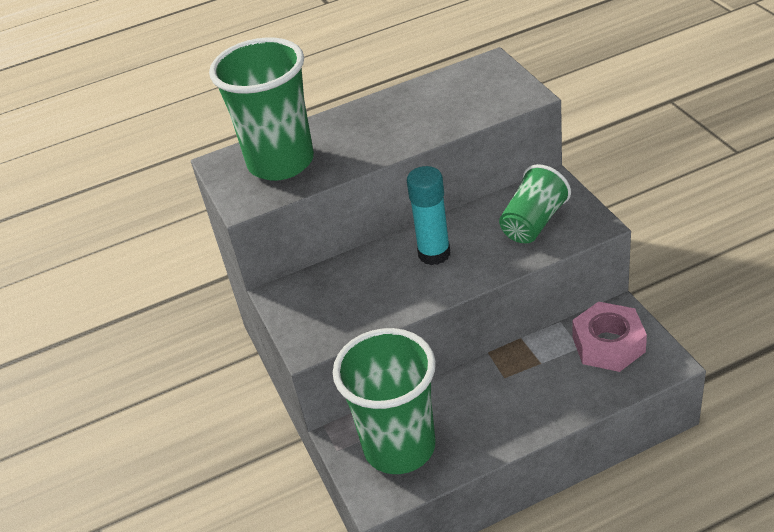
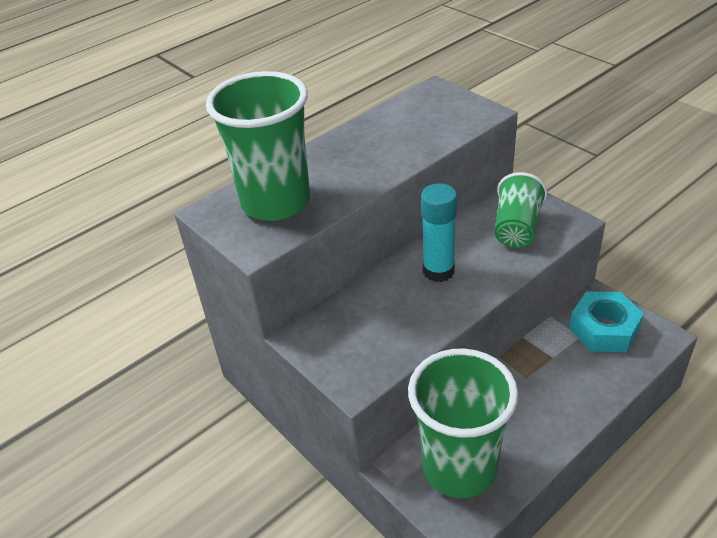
camera: 20 degrees left, 0 degrees up
pink nut [572,302,647,372] -> turquoise nut [569,291,644,352]

